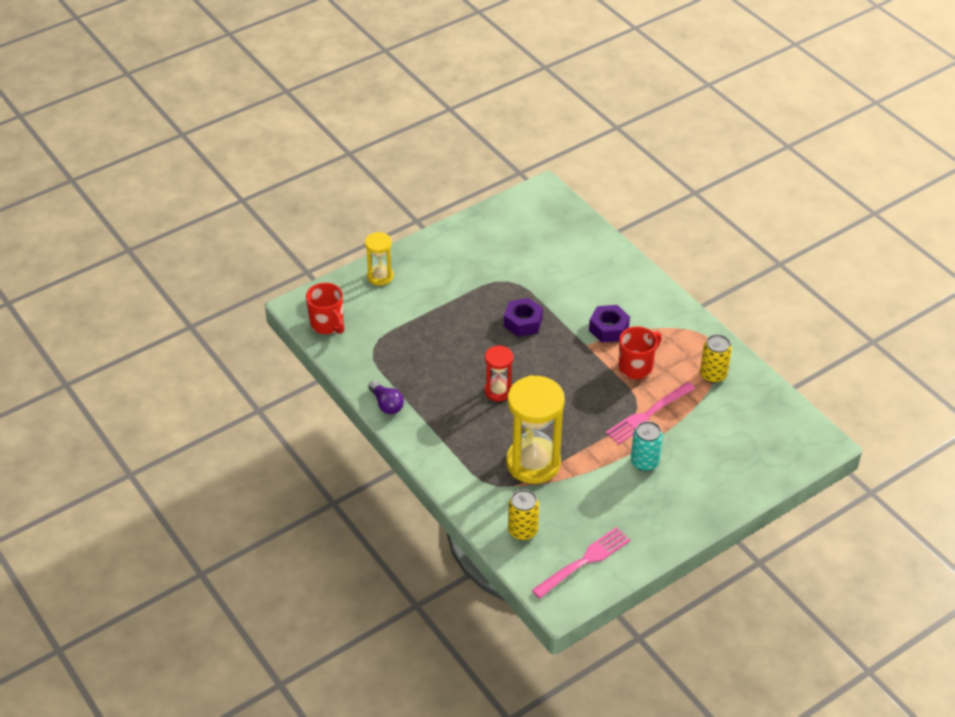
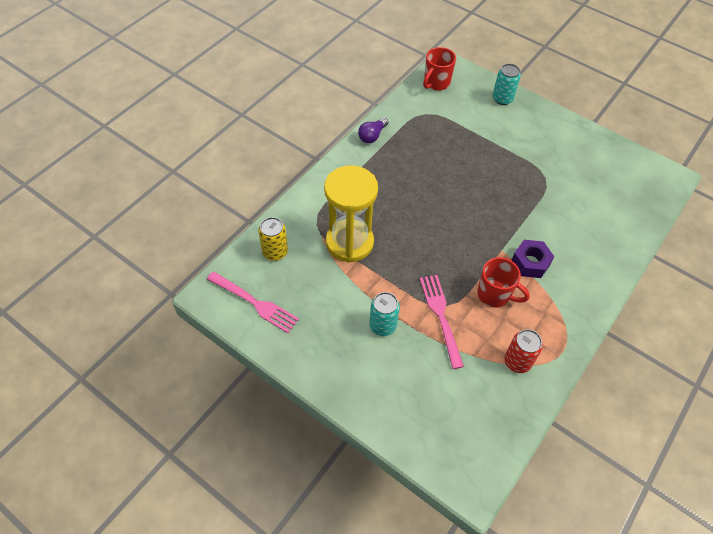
camera: 70 degrees right, 10 degrees up
yellow hourglass [365,232,394,286] -> turquoise can [492,64,521,105]
red hourglass [484,345,513,401] -> none
purple nut [504,298,543,337] -> none
pink fork [606,382,695,444] -> pink fork turned 45 degrees clockwise [420,275,464,369]
yellow can [700,334,732,383] -> red can [504,329,543,373]

